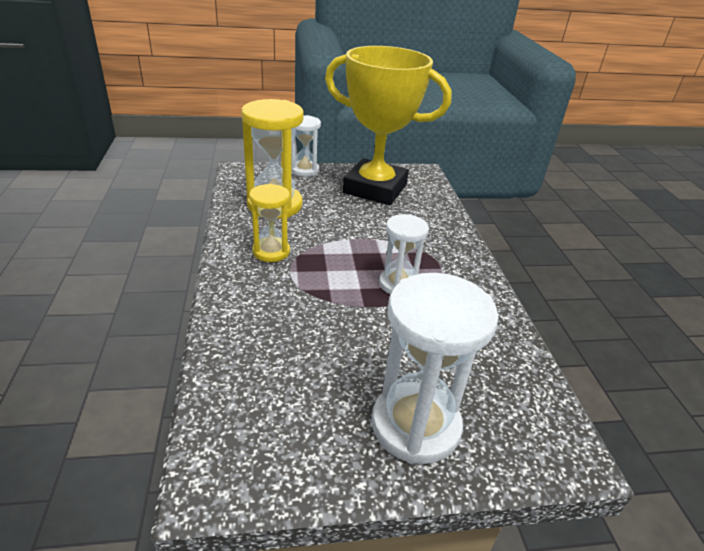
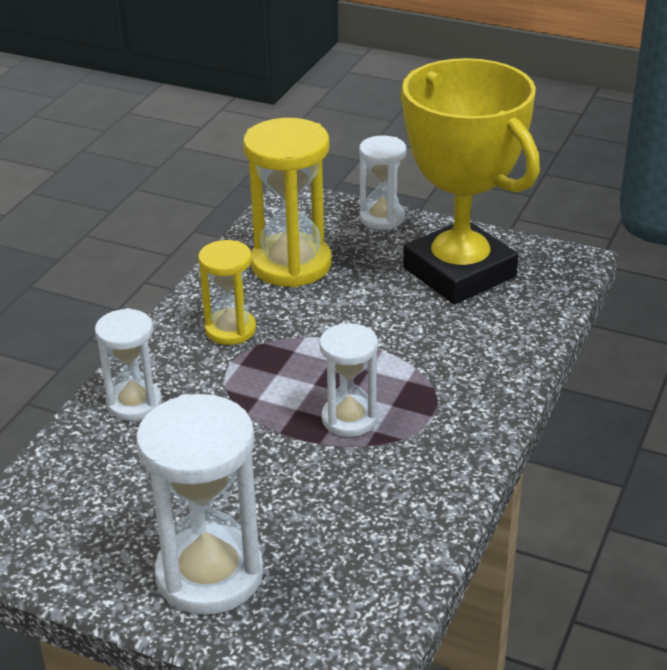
camera: 35 degrees right, 0 degrees up
none -> white hourglass [95,308,162,421]

